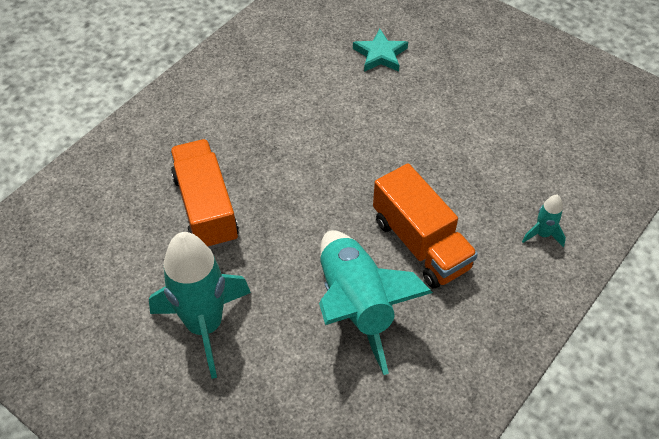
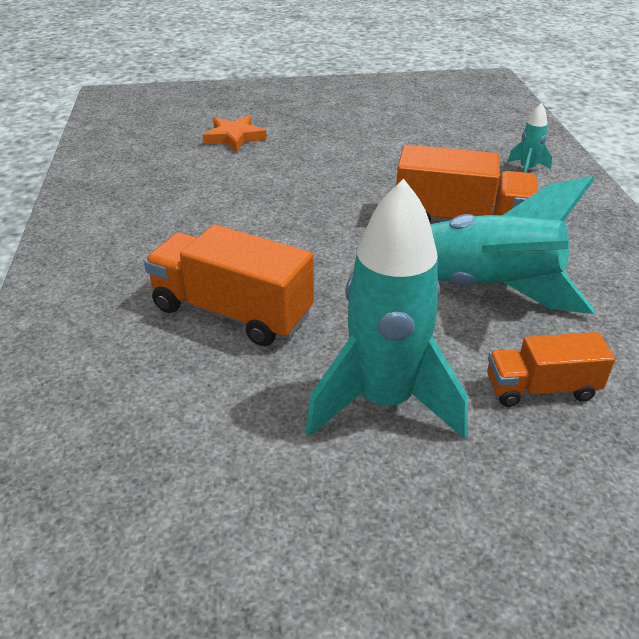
camera: 45 degrees left, 15 degrees down
turquoise star [353,29,408,72] -> orange star [203,116,267,152]
none -> orange truck [487,332,615,407]

